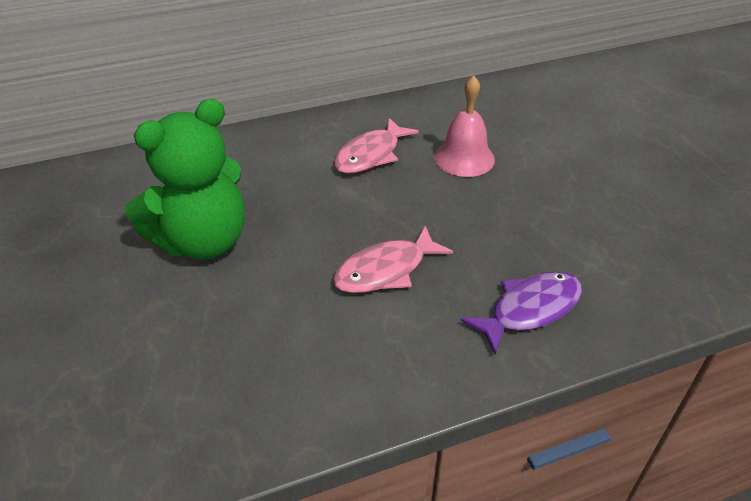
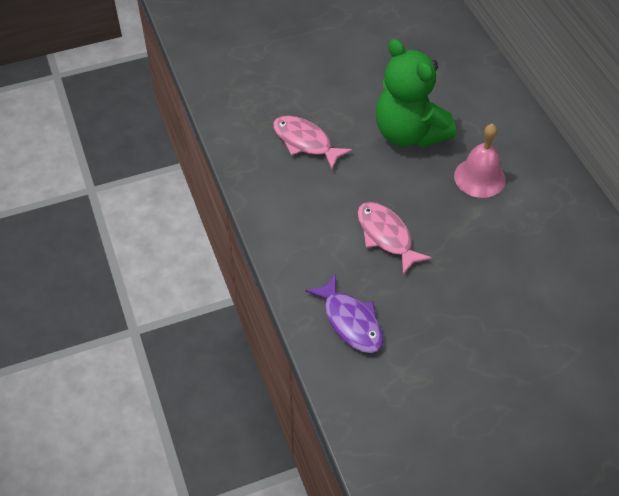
camera: 90 degrees right, 10 degrees up
pink fish [334,118,419,174] -> pink fish moved to [273,115,352,169]
pink bell [434,76,495,177] -> pink bell moved to [454,123,506,198]

